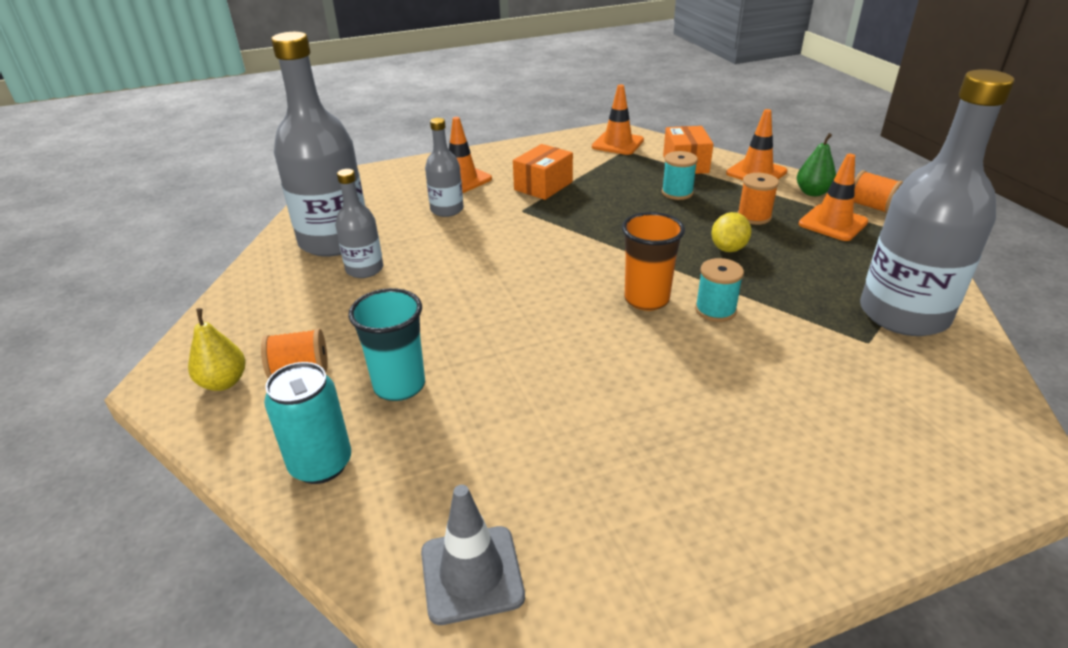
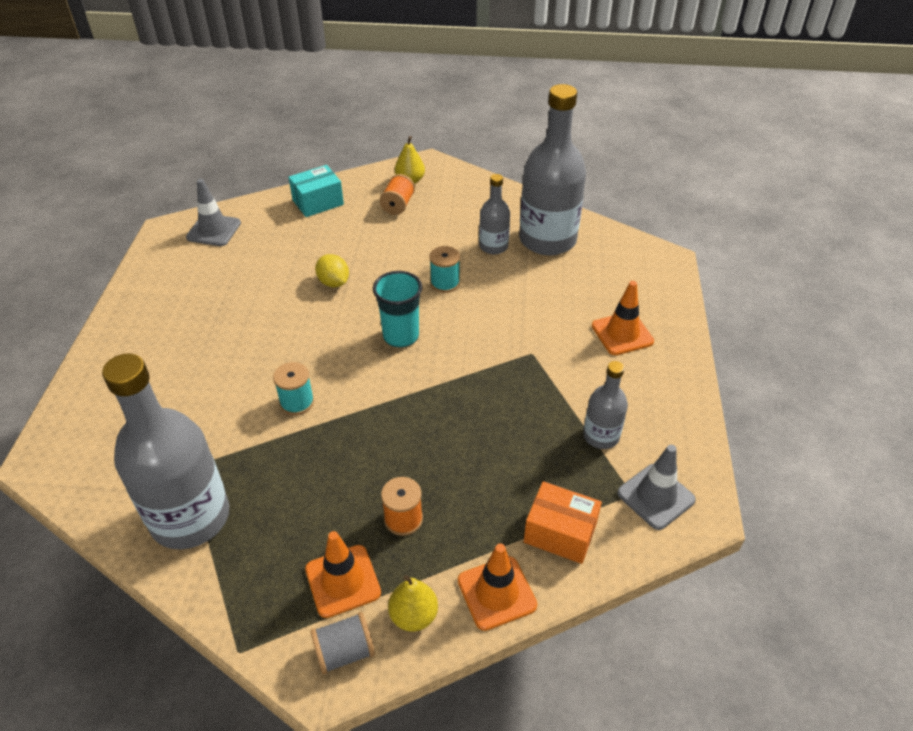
camera: 115 degrees right, 10 degrees up
turquoise can [264,362,351,484] -> turquoise box [288,165,344,217]
turquoise cup [348,288,425,401] -> turquoise cup moved to [373,271,422,348]
grey bottle [425,118,464,217] -> grey bottle moved to [583,361,628,449]
orange box [513,144,573,200] -> none
orange traffic cone [592,84,644,155] -> grey traffic cone [617,445,696,530]
orange cup [622,212,685,311] -> none
turquoise spool [662,151,698,200] -> turquoise spool moved to [429,246,460,293]
yellow lemon [711,212,752,252] -> yellow lemon moved to [315,254,349,288]
green pear [797,133,836,196] -> yellow pear [388,575,438,632]
orange spool [854,170,903,213] -> grey spool [310,612,375,674]

